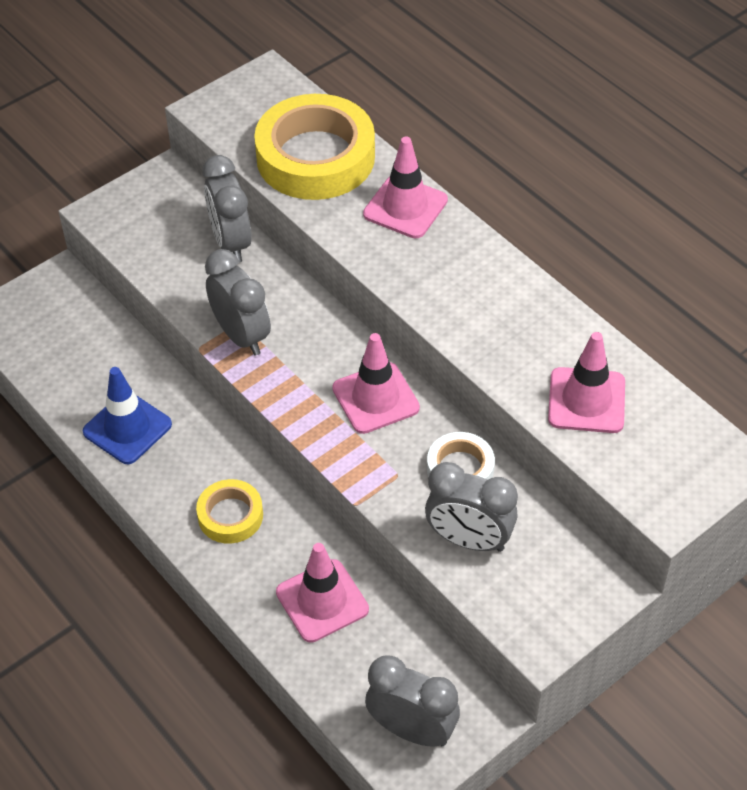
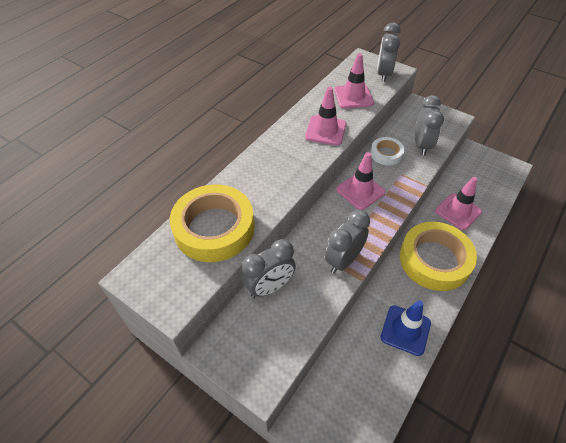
camera: 105 degrees left, 0 degrees up
yellow tape [196,479,263,544] -> yellow tape [400,222,477,291], size x1.97
pink traffic cone [363,137,448,238] -> pink traffic cone moved to [305,87,346,145]
grey clock [365,655,460,747] -> grey clock moved to [377,23,401,82]

